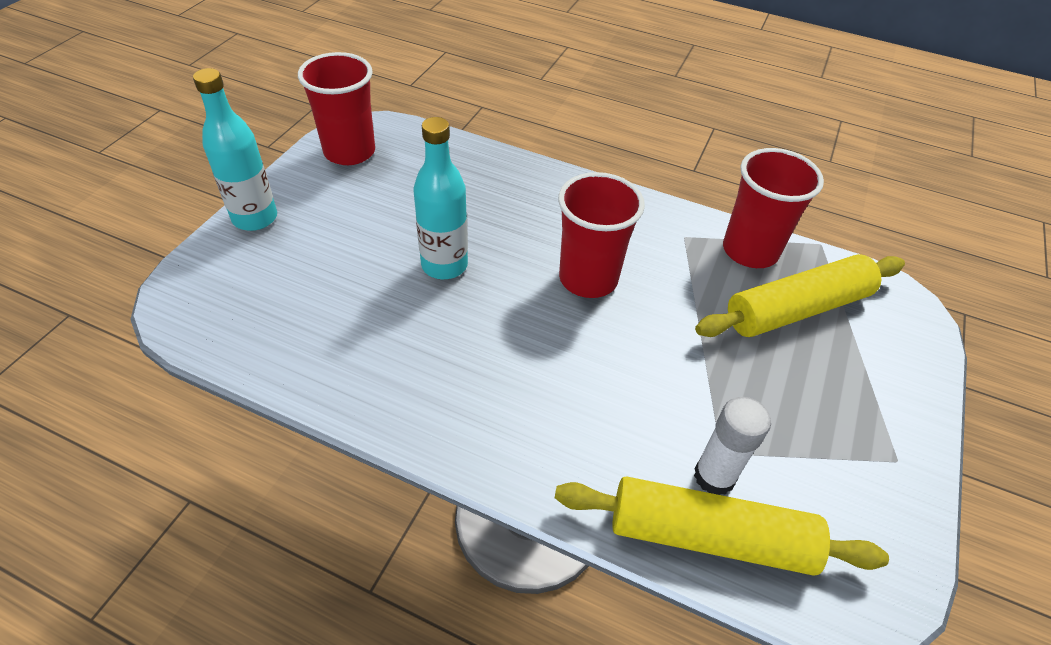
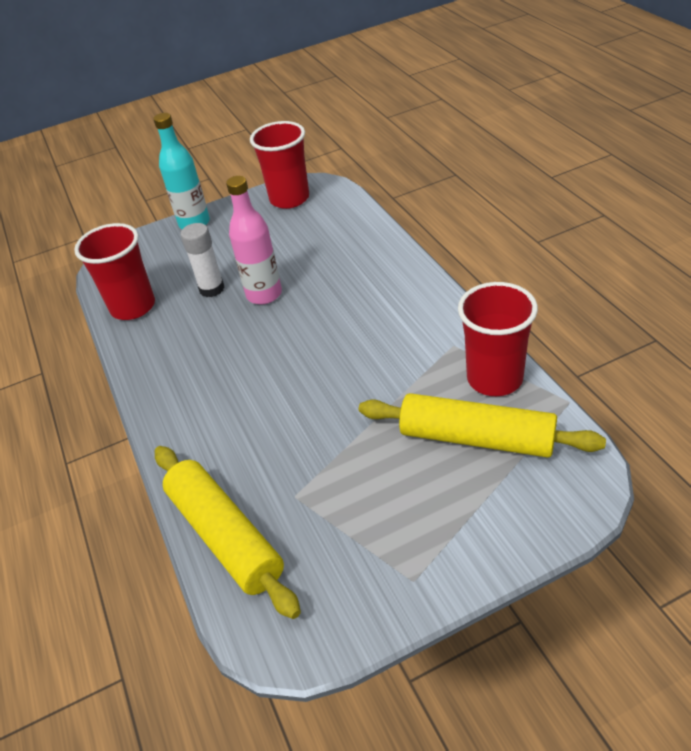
camera: 50 degrees right, 5 degrees down
turquoise bottle [414,117,468,279] -> pink bottle [226,176,282,304]
red cup [558,172,645,298] -> red cup moved to [74,223,155,320]
white glue stick [694,397,771,495] -> white glue stick moved to [181,223,225,297]

